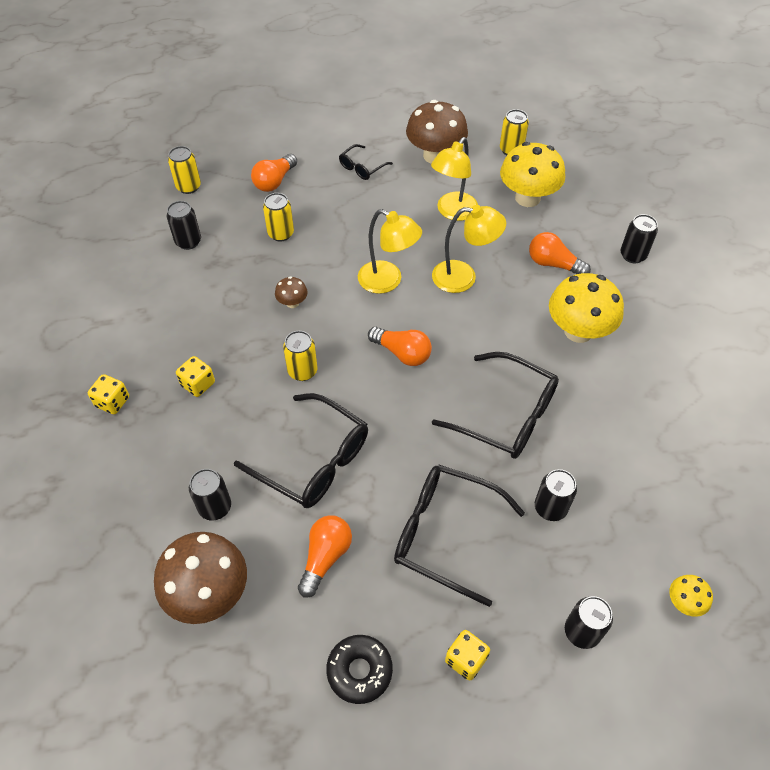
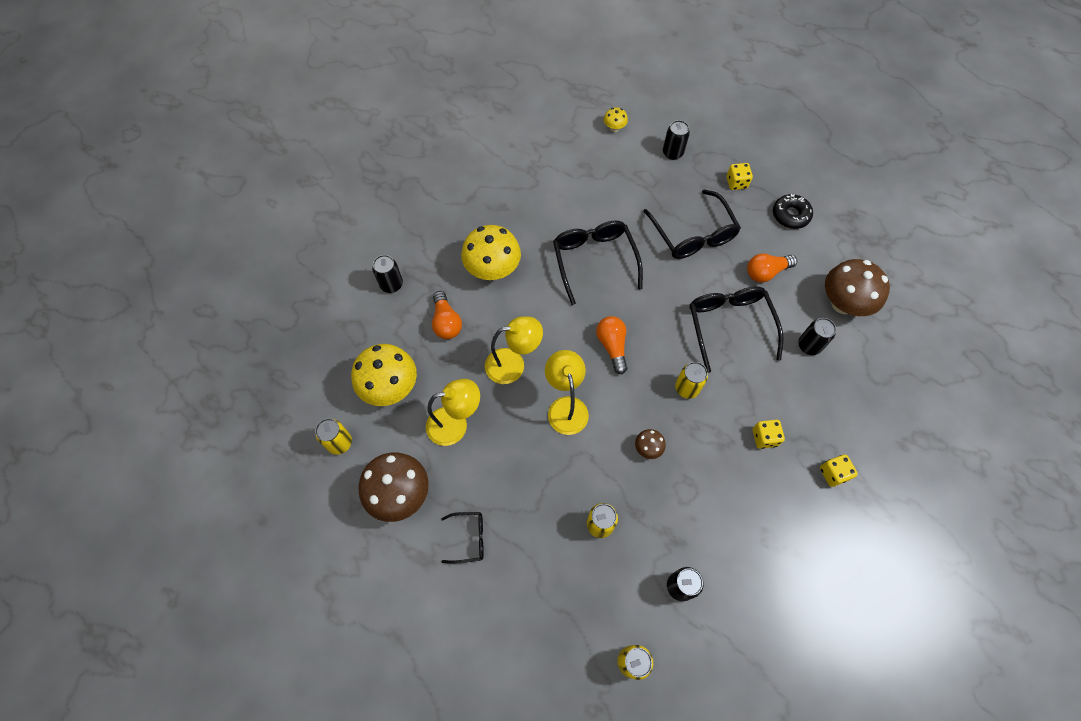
camera: 135 degrees left, 10 degrees up
orange light bulb [251,154,297,192] -> none
yellow lamp [432,205,506,293] -> yellow lamp turned 120 degrees clockwise [485,316,543,384]
black can [535,469,577,521] -> none

